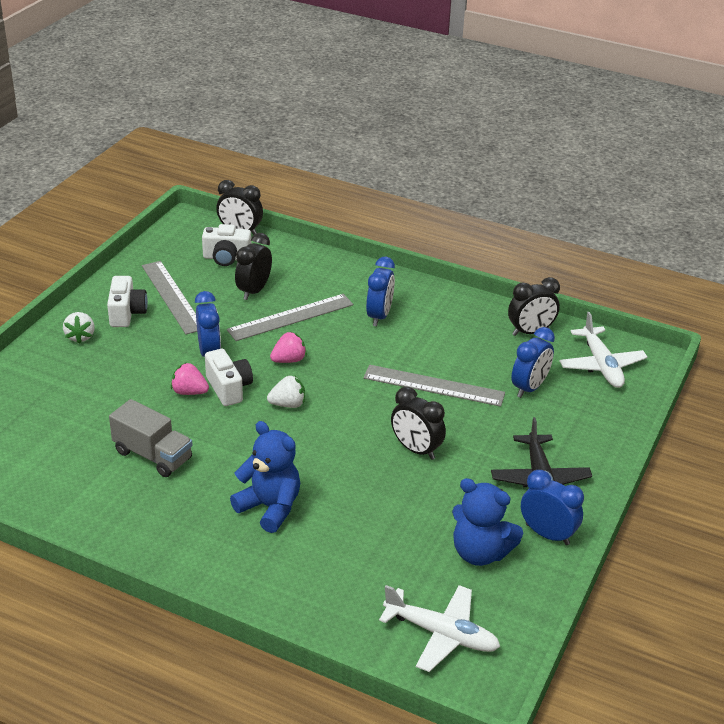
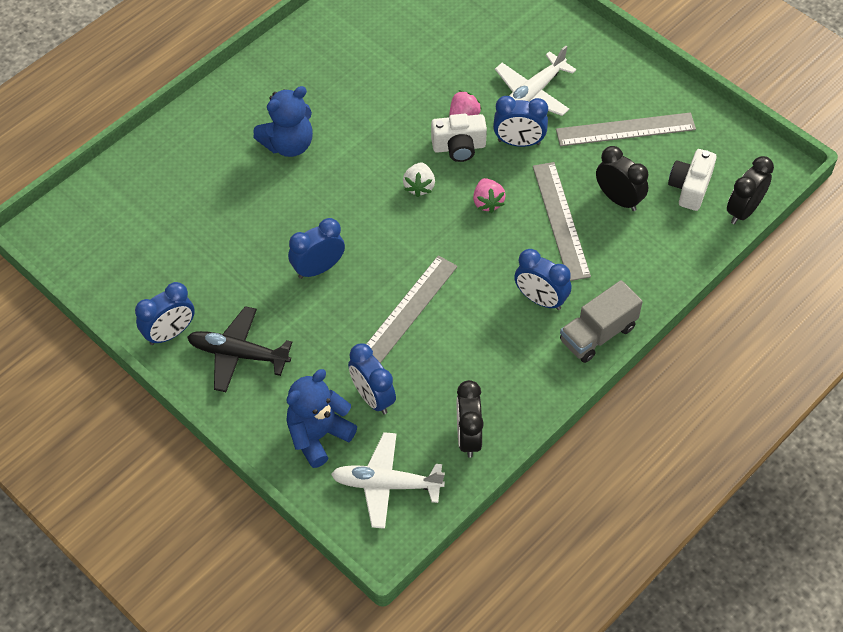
camera: 110 degrees right, 20 degrees up
white strawberry [63,312,95,344] -> none
white camera [107,276,148,327] -> none
grey truck [109,399,192,477] -> grey truck moved to [560,280,643,363]
white plane [379,585,500,672] -> white plane moved to [495,46,576,116]
black clock [391,387,446,460] -> blue clock [288,218,345,279]
blue teddy bear [452,478,523,566] -> blue teddy bear moved to [286,369,357,468]

